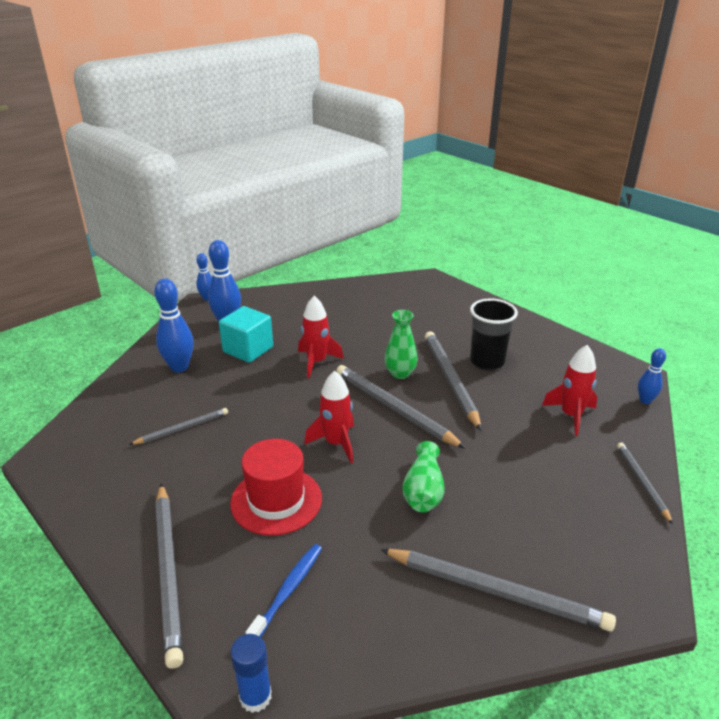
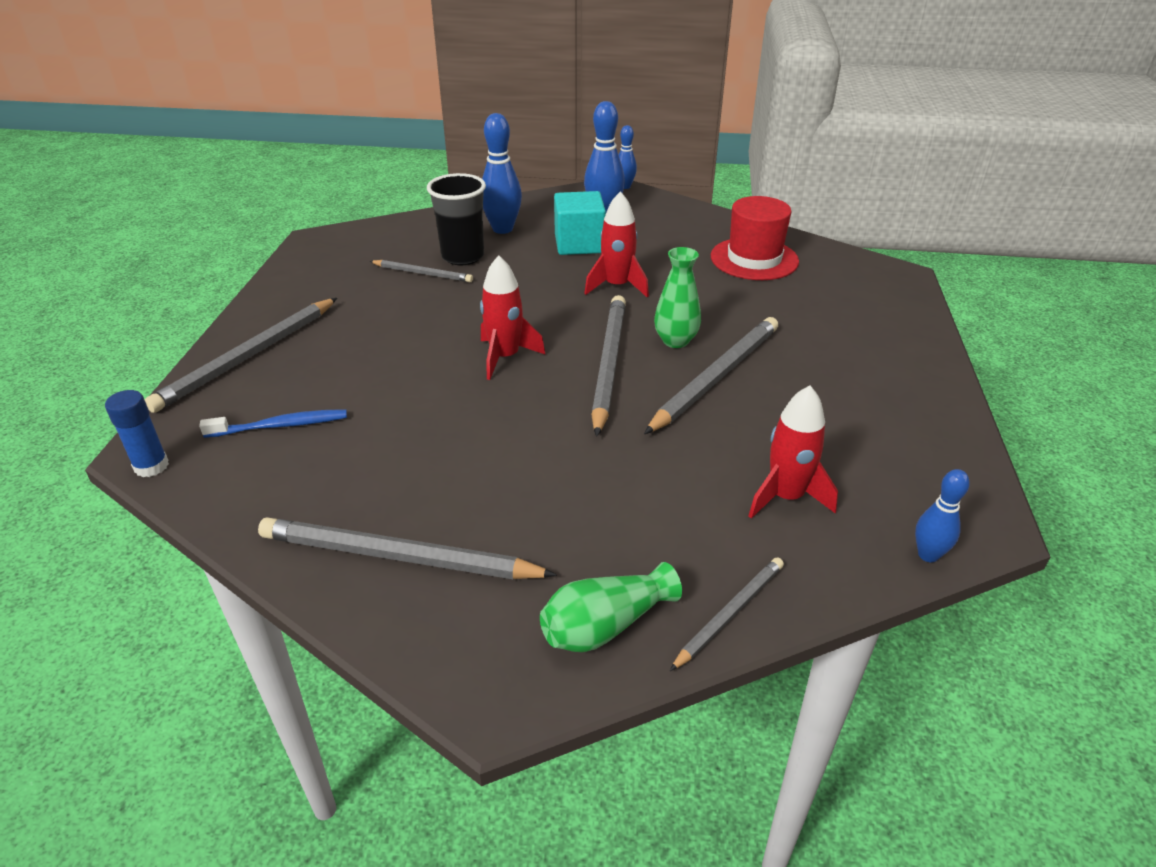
camera: 50 degrees right, 5 degrees up
red hat [230,439,322,536] -> red hat moved to [711,196,799,280]
grey pencil [380,549,616,632] -> grey pencil turned 120 degrees clockwise [258,518,557,579]
green vase [402,441,445,512] -> green vase moved to [540,562,682,652]
black cup [470,298,518,371] -> black cup moved to [427,173,486,265]

